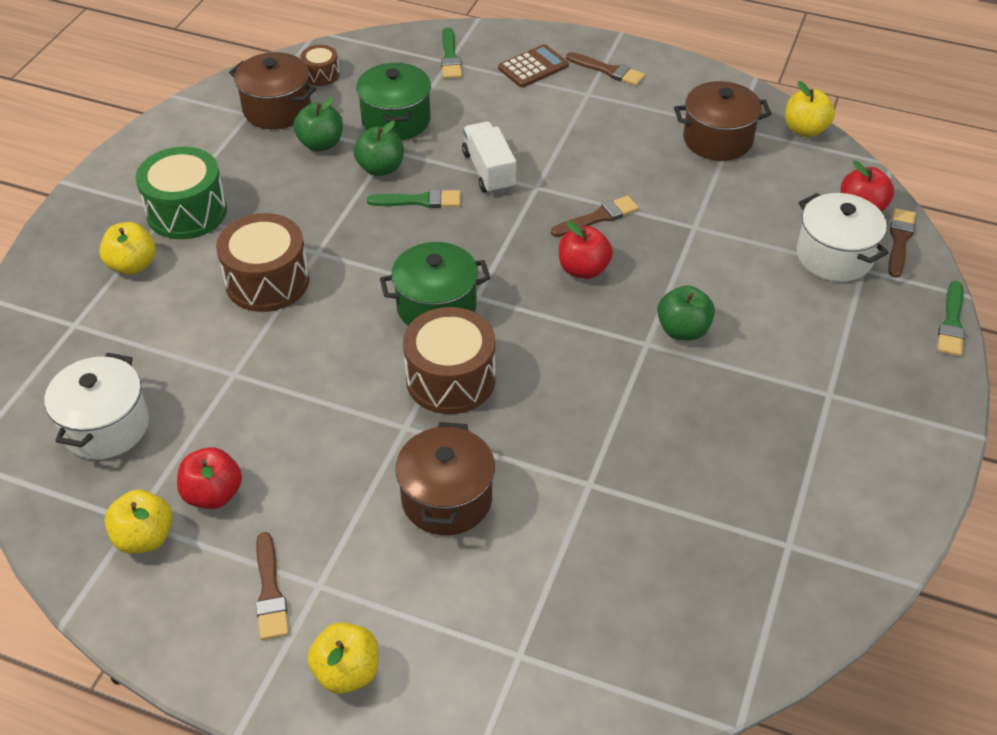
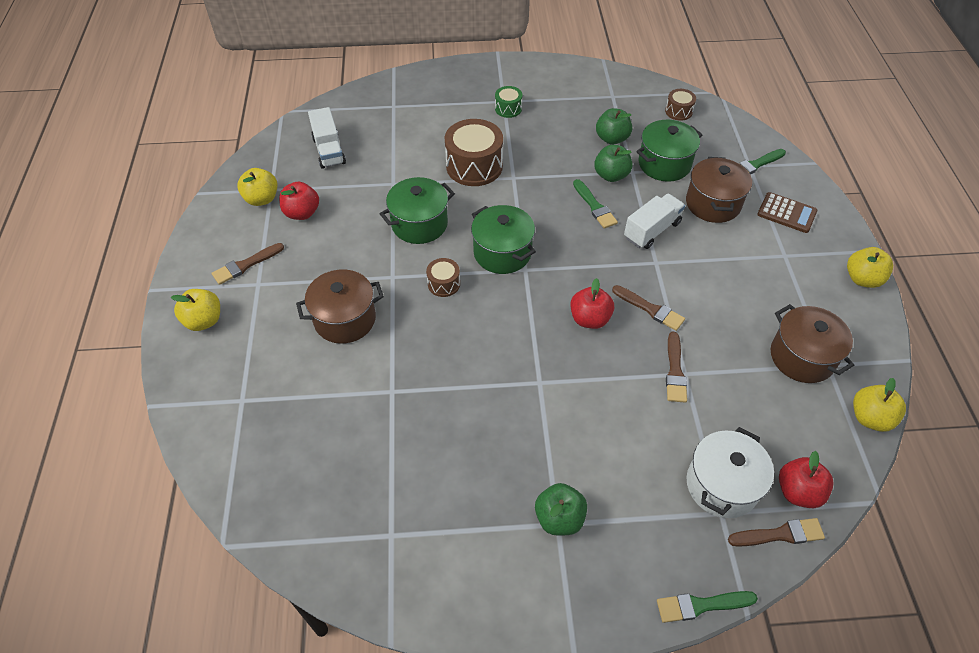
camera: 65 degrees right, 5 degrees up
white pot [44,353,149,459] -> white truck [308,107,346,169]
yellow apple [99,222,156,275] -> yellow apple moved to [847,247,893,288]
green drum [136,147,227,239] -> green drum [495,86,523,118], size x0.51
brown pot [229,52,316,129] -> brown pot moved to [686,157,752,223]
brown drum [403,307,495,414] -> brown drum [426,258,460,297], size x0.51
brown brush [566,52,645,86] -> brown brush moved to [666,332,687,403]
green apple [657,285,715,341] -> green apple moved to [535,483,587,536]
none -> green pot [380,177,455,244]

